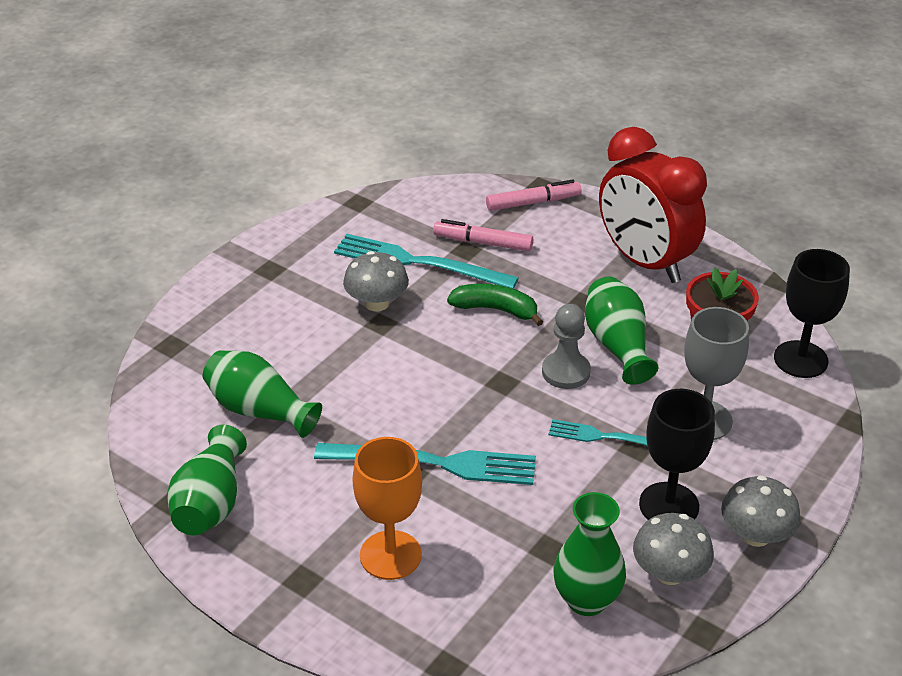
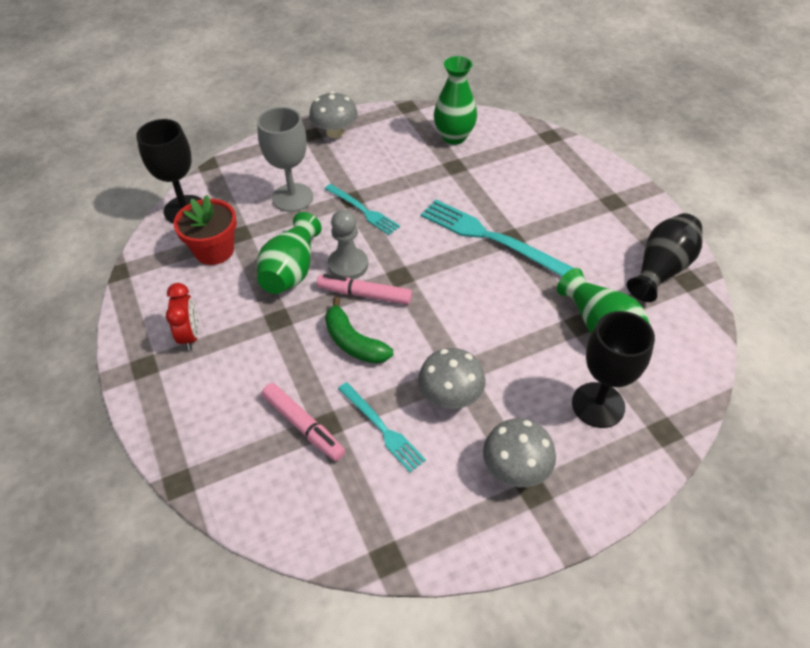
camera: 150 degrees left, 10 degrees up
green vase [167,425,247,535] -> black vase [627,213,702,302]
turquoise fork [334,234,519,289] -> turquoise fork [338,382,426,473], size x0.59
orange goblet [353,437,422,580] -> none
pink marker [486,179,581,211] -> pink marker moved to [317,274,412,305]
red clock [599,127,707,283] -> red clock [166,283,199,351], size x0.44
grey mushroom [633,513,714,585] -> grey mushroom moved to [483,418,556,487]
black goblet [639,389,715,520] -> black goblet moved to [572,311,655,428]

